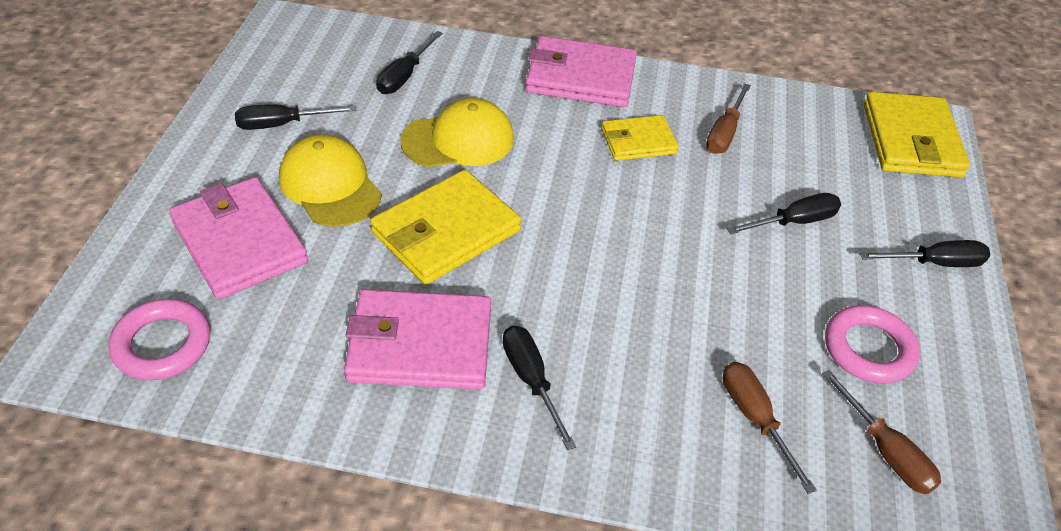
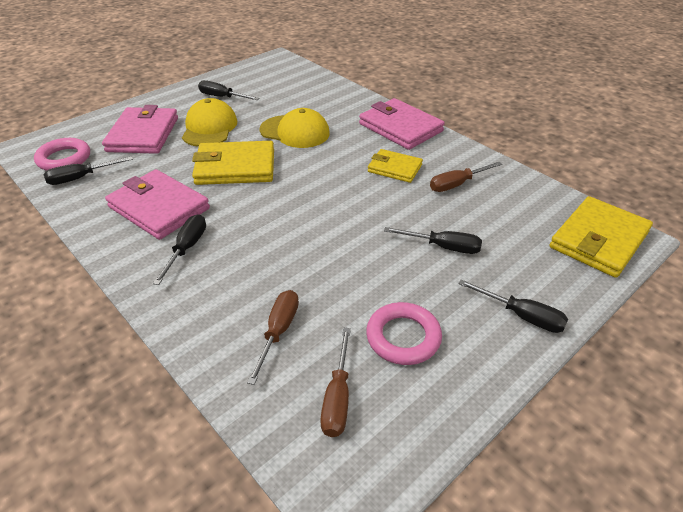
camera: 40 degrees right, 5 degrees down
black screwdriver [376,31,443,94] -> black screwdriver moved to [43,156,133,185]

